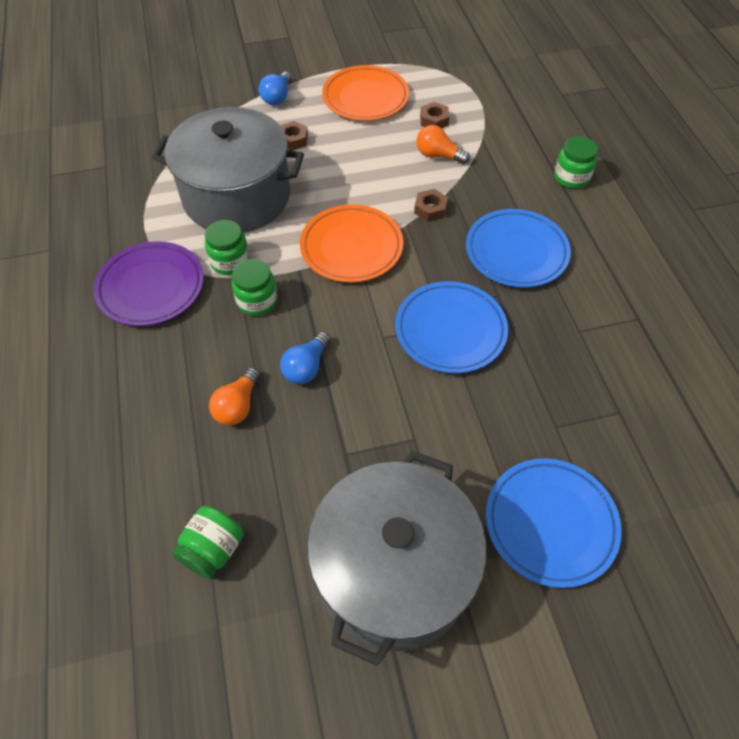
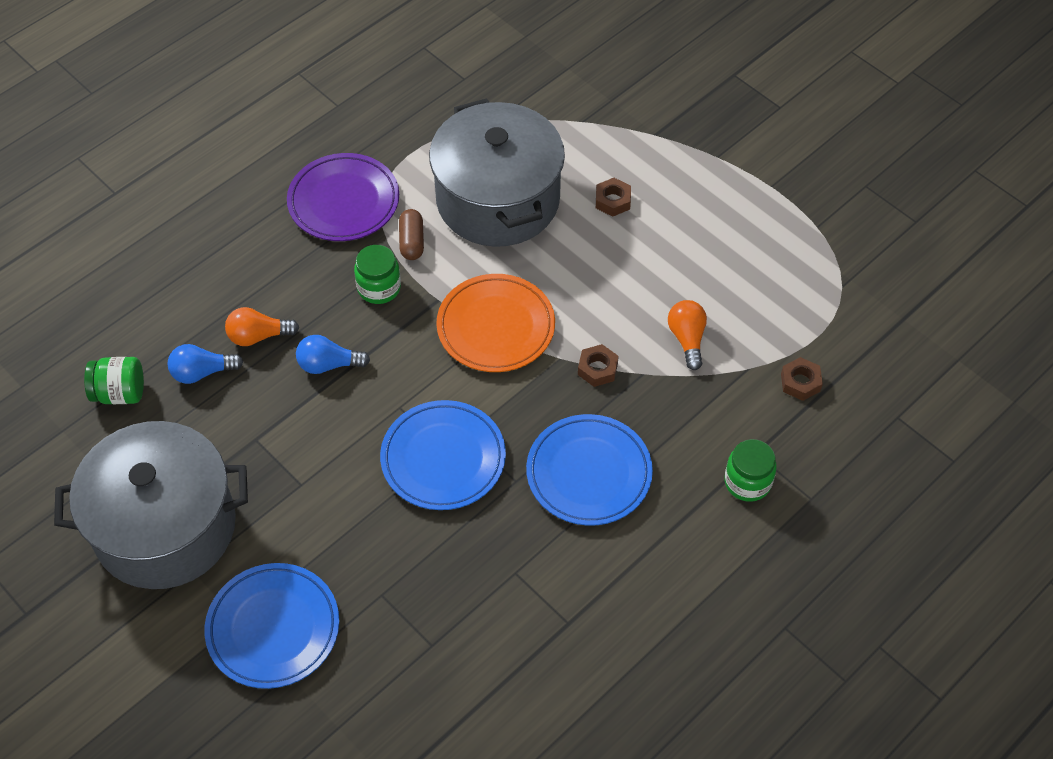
camera: 60 degrees right, 0 degrees up
green jar [205,220,250,275] -> brown capsule [399,209,424,260]
blue light bulb [259,72,292,105] -> blue light bulb moved to [168,344,243,384]
orange plate [322,65,409,121] -> none
brown nut [420,102,449,128] -> brown nut moved to [781,357,823,401]

